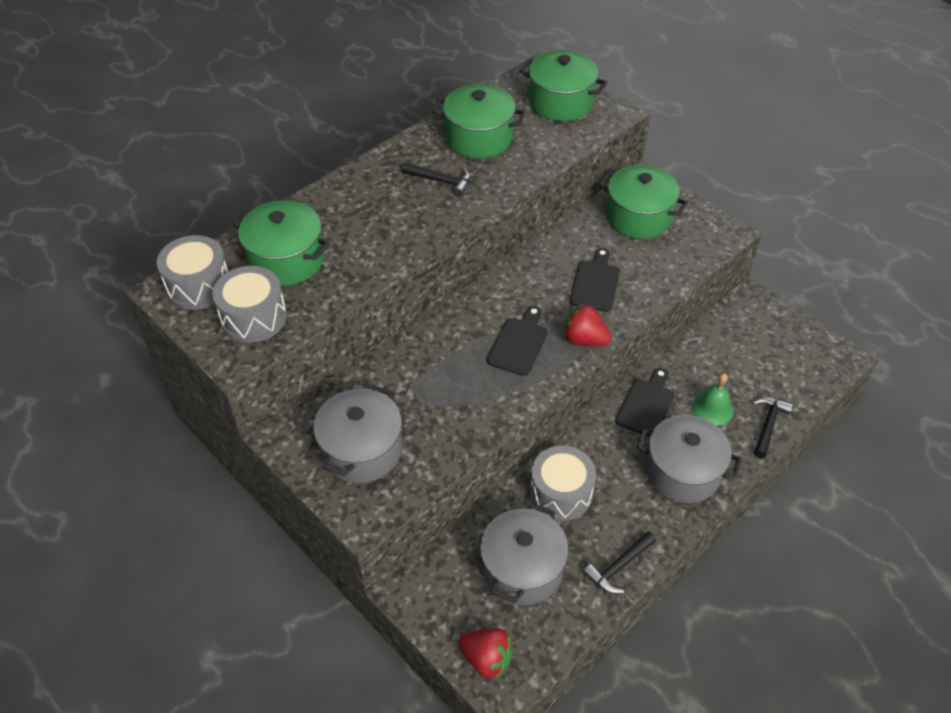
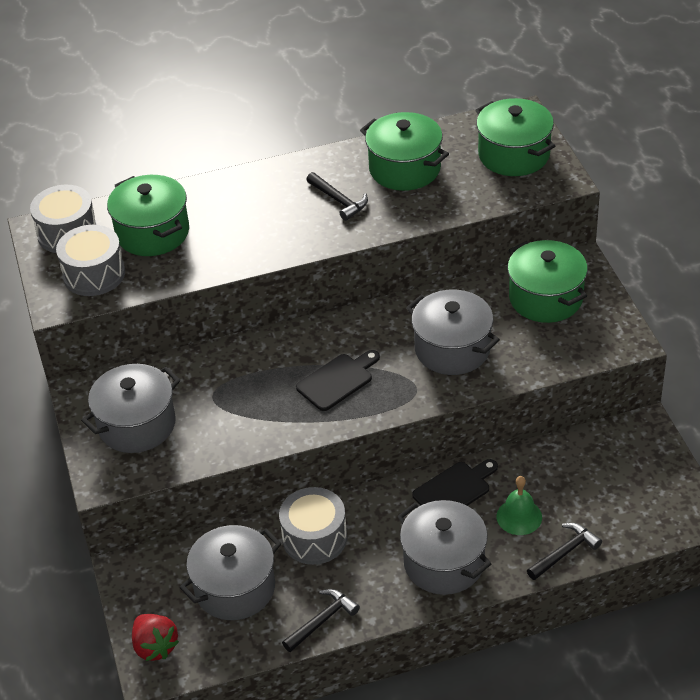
camera: 30 degrees right, 5 degrees down
red strawberry [563,304,612,346] -> none
black cutting board [570,248,620,312] -> grey pot [406,290,500,375]
black hammer [583,531,656,594] -> black hammer turned 150 degrees clockwise [282,589,360,652]

